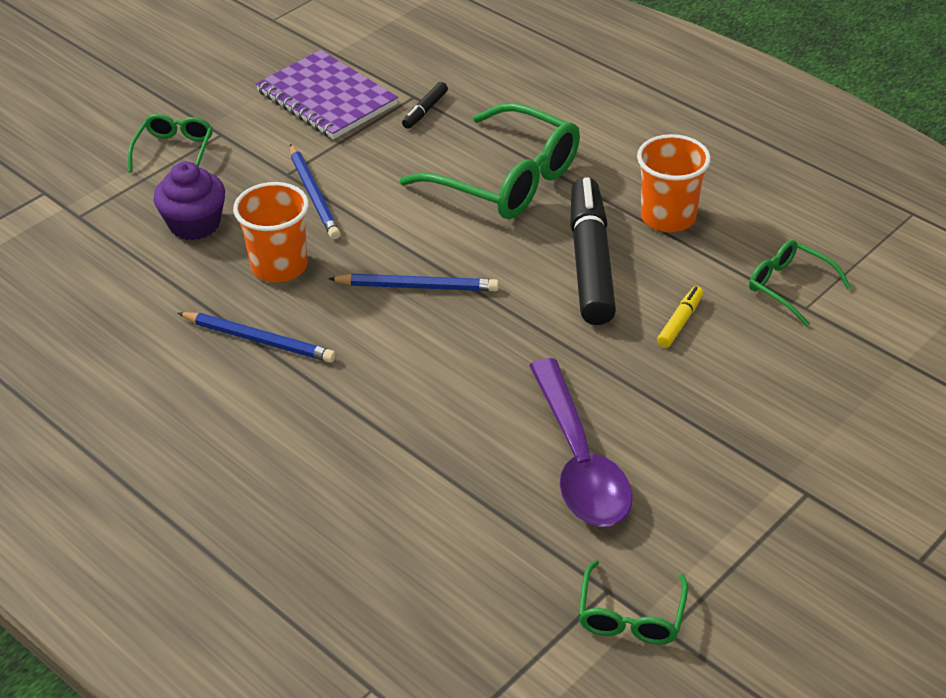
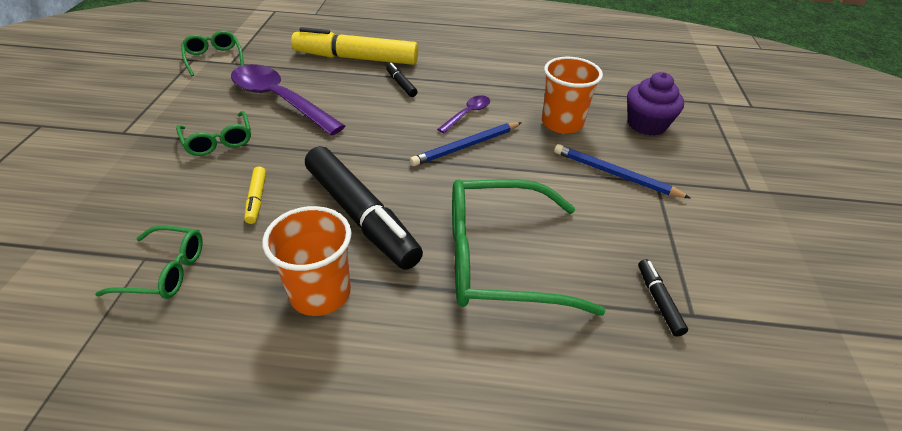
camera: 140 degrees right, 0 degrees up
green glasses [128,114,213,173] -> green glasses moved to [176,111,251,156]
blue pencil [178,312,336,362] -> none
purple notebook [256,50,398,139] -> none
none -> yellow marker [291,27,418,65]
none -> black marker [386,63,417,97]
none -> purple spoon [437,95,490,133]

